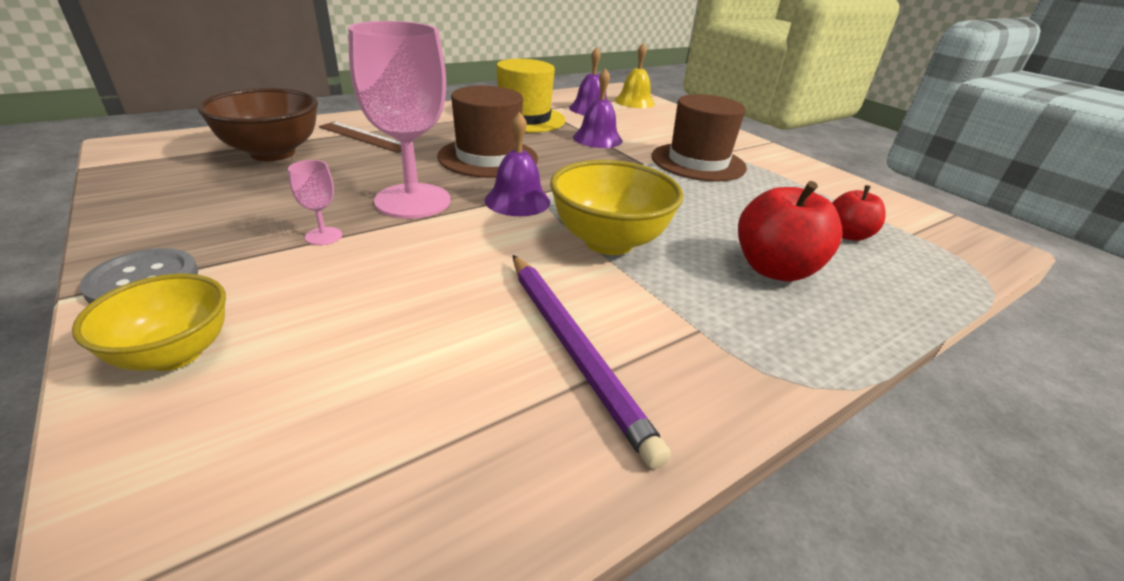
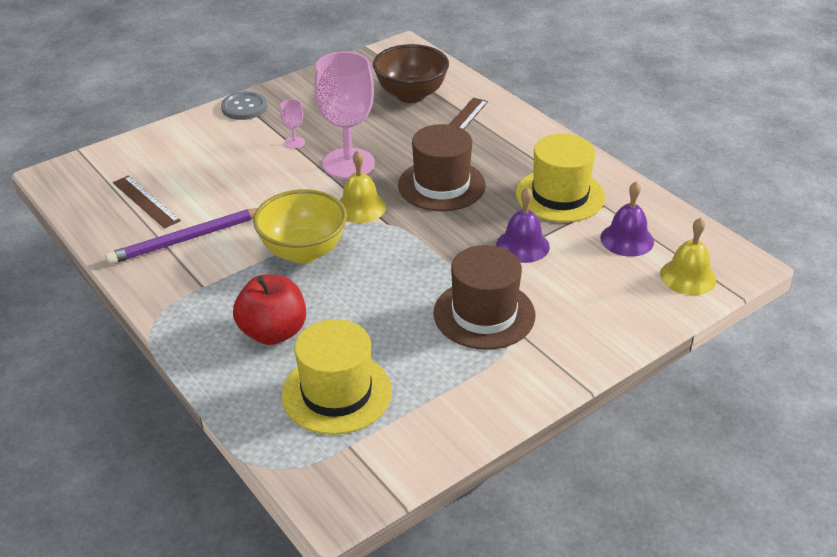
camera: 90 degrees right, 5 degrees up
yellow bowl [72,274,226,371] -> none
purple bell [485,112,550,216] -> yellow bell [339,150,386,223]
red apple [832,185,886,241] -> yellow hat [282,319,392,435]
none -> brown ruler [113,175,181,229]

